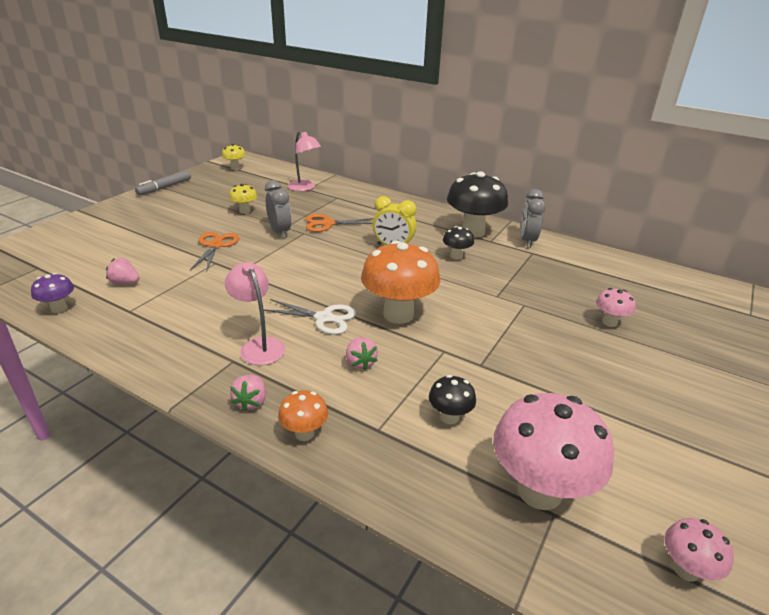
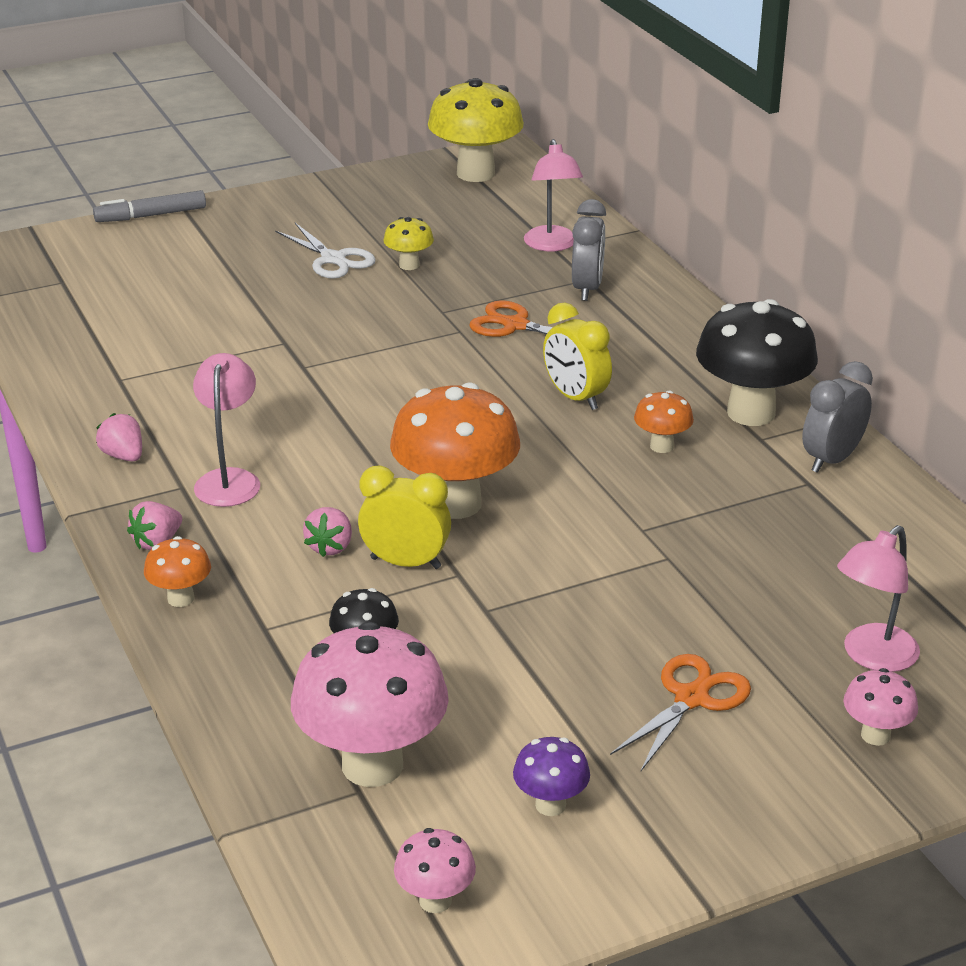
camera: 35 degrees right, 0 degrees up
purple mushroom [31,273,74,313] -> purple mushroom moved to [513,737,590,816]
pink strawberry [106,258,139,284] -> pink strawberry moved to [96,413,142,461]
grey marker [135,171,191,195] -> grey marker moved to [93,190,206,222]
orange scissors [190,232,239,272] -> orange scissors moved to [610,654,751,771]
yellow mushroom [222,144,246,170] -> yellow mushroom [428,78,524,182], size x2.07
white scissors [264,299,356,334] -> white scissors moved to [275,223,375,279]
grey clock [265,180,292,238] -> grey clock moved to [572,199,606,301]
black mushroom [443,226,474,260] -> orange mushroom [634,391,694,453]
pink mushroom [596,288,636,327] -> pink mushroom moved to [843,668,918,746]
none -> yellow clock [358,466,451,569]
none -> pink lamp [837,525,920,672]

